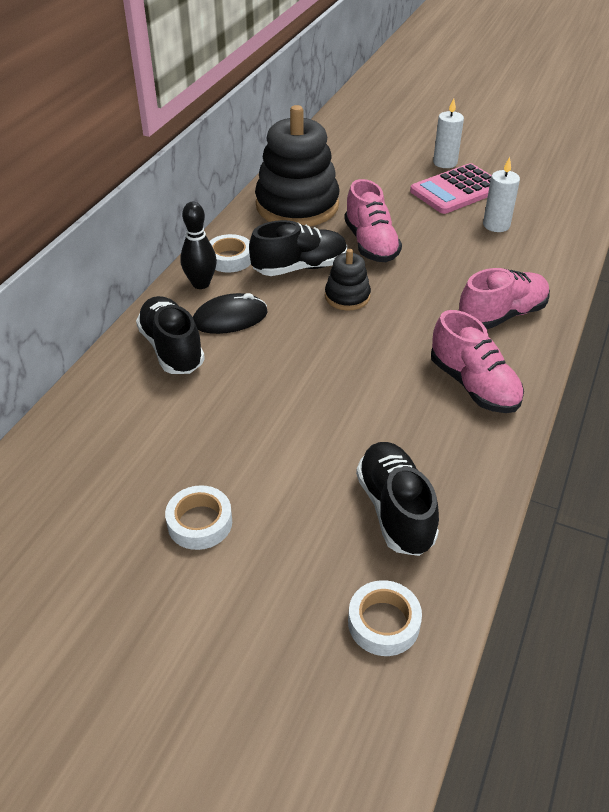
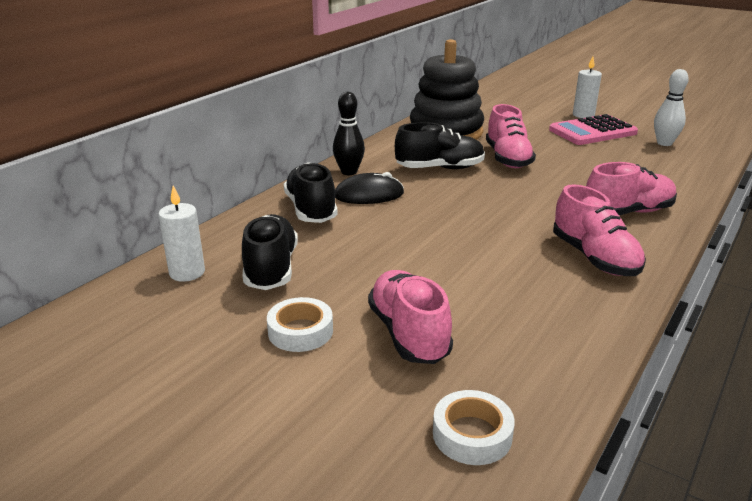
camera: 10 degrees right, 15 degrees down
white tape [209,234,251,273] -> none
black stacking toy [325,249,371,311] -> none
black shoe [356,442,439,556] -> black shoe moved to [242,214,298,290]
white candle [483,157,520,232] -> white candle moved to [158,186,205,282]
none -> pink shoe [368,270,453,364]
none -> white bowling pin [654,69,689,146]

